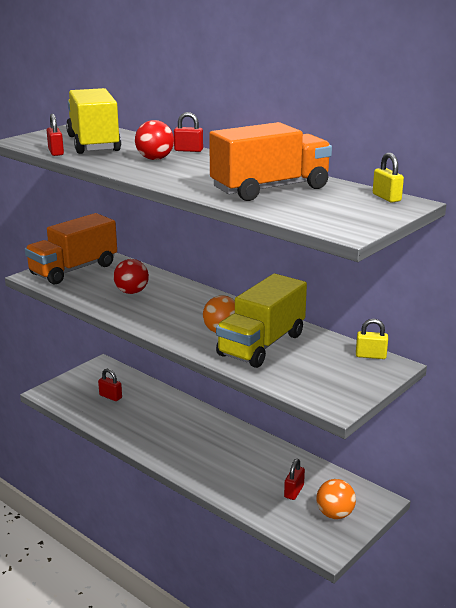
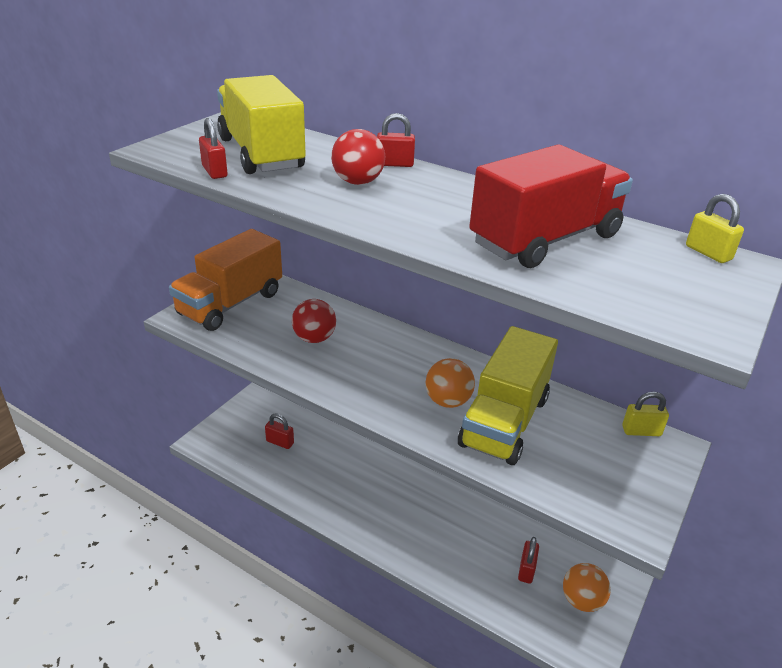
camera: 10 degrees left, 10 degrees up
orange truck [209,122,332,201] -> red truck [469,144,633,268]

